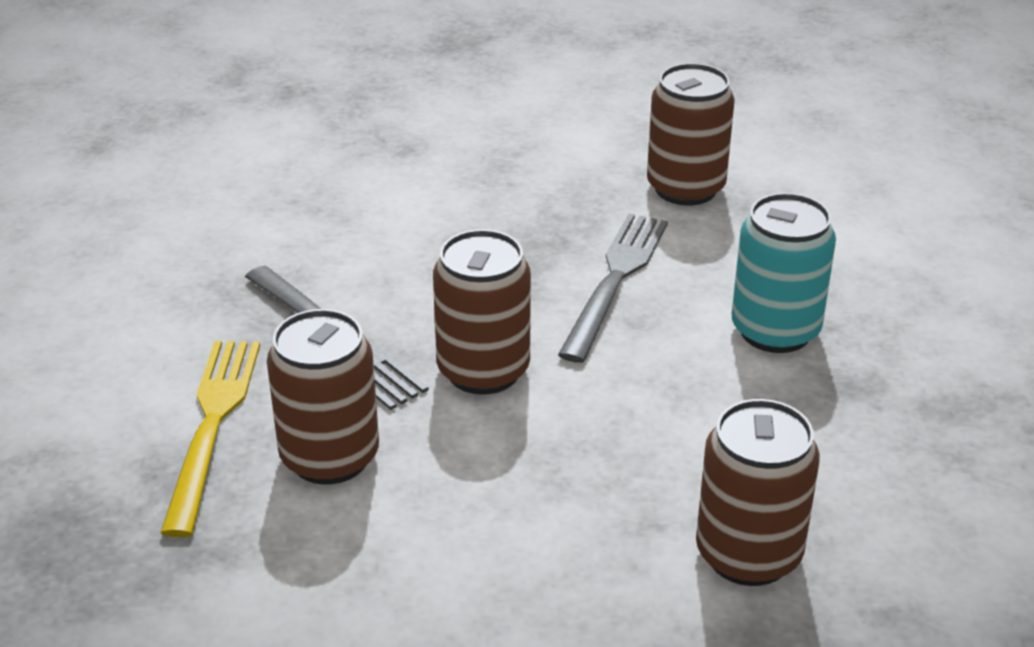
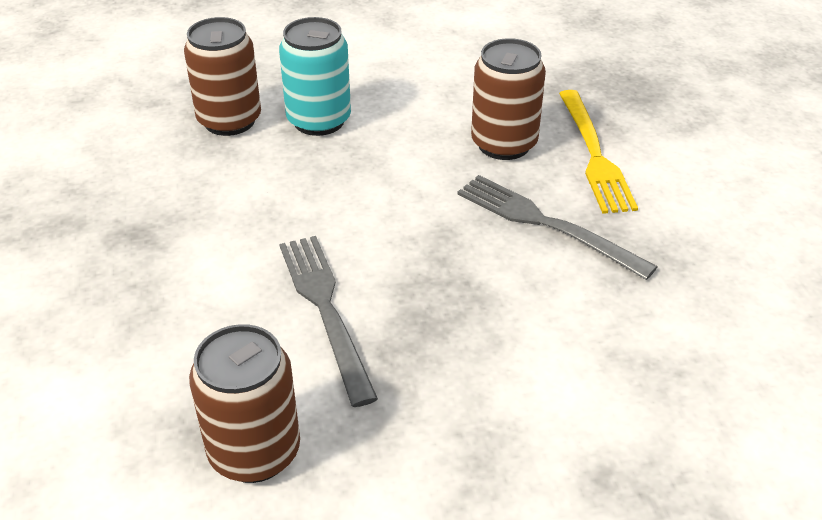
camera: 170 degrees right, 5 degrees up
brown can [433,229,531,395] -> none
grey fork [558,214,668,363] -> grey fork turned 150 degrees clockwise [279,236,378,407]
turquoise can [732,193,836,353] -> turquoise can moved to [279,17,351,136]

